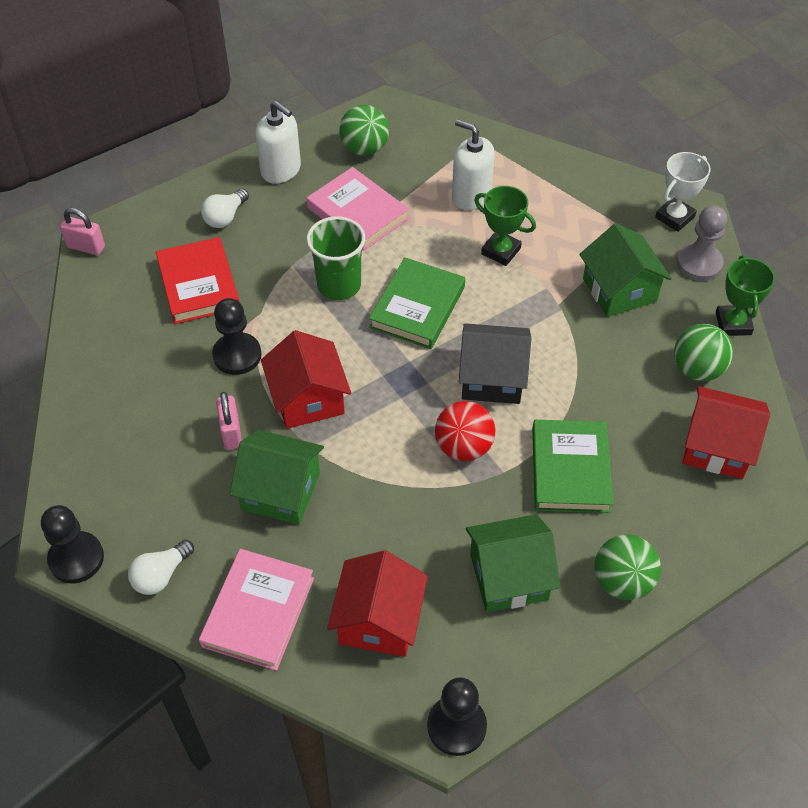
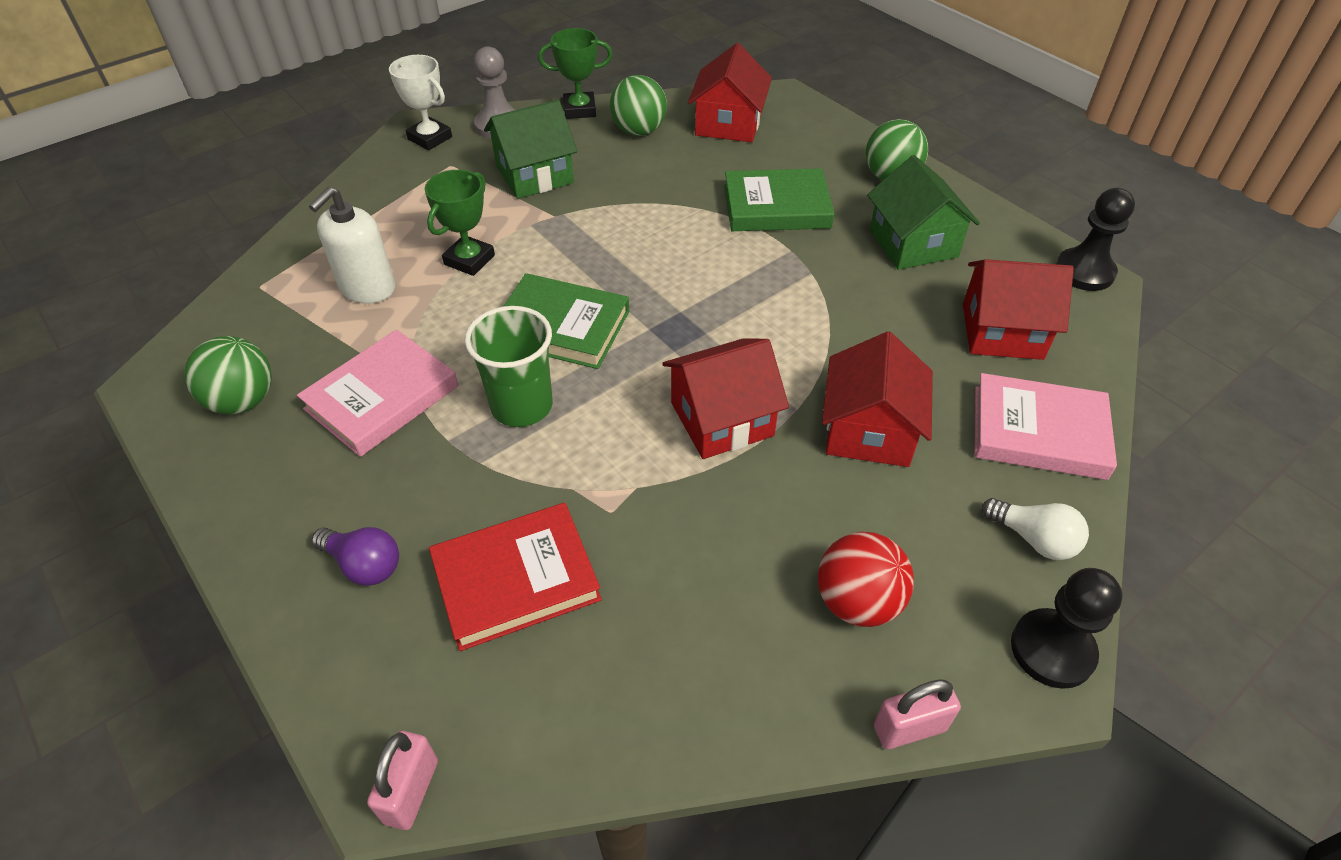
camera: 95 degrees left, 5 degrees down
white light bulb [201,189,249,228] -> purple light bulb [312,527,399,586]
black pawn [212,298,261,375] -> none
pink padlock [216,392,242,450] -> pink padlock moved to [874,680,961,749]
green house [229,430,324,525] -> red house [822,331,933,467]
white soap dispenser [255,101,301,183] -> none
red ball [435,401,495,461] -> red ball moved to [818,532,914,627]
black house [459,323,531,404] -> none

